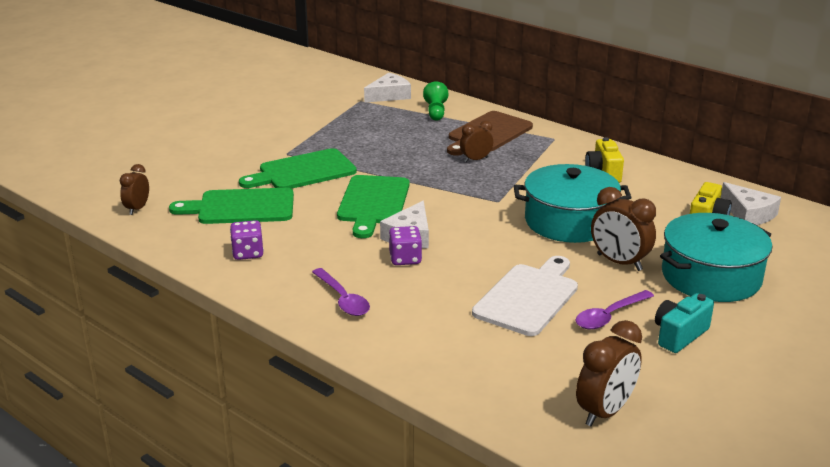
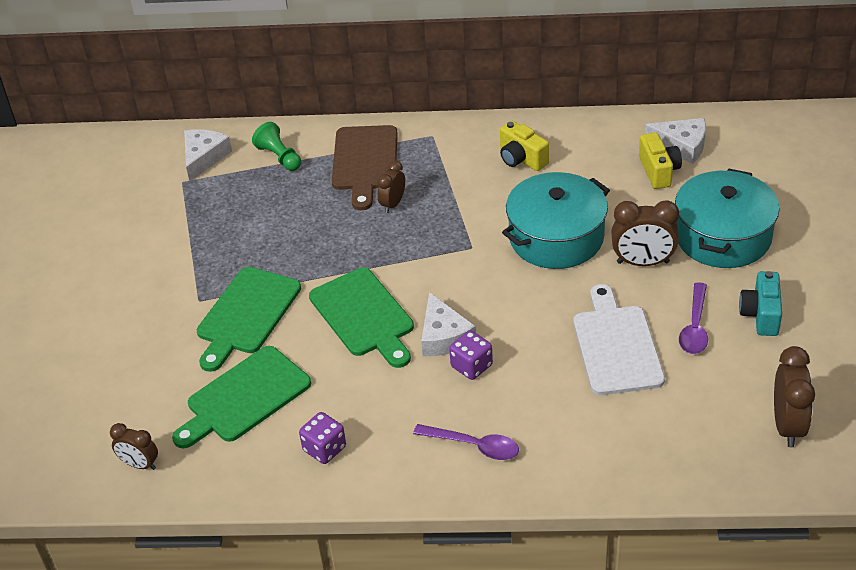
camera: 35 degrees left, 15 degrees up
brown clock [120,164,149,215] -> brown clock turned 45 degrees counterclockwise [110,423,158,470]

